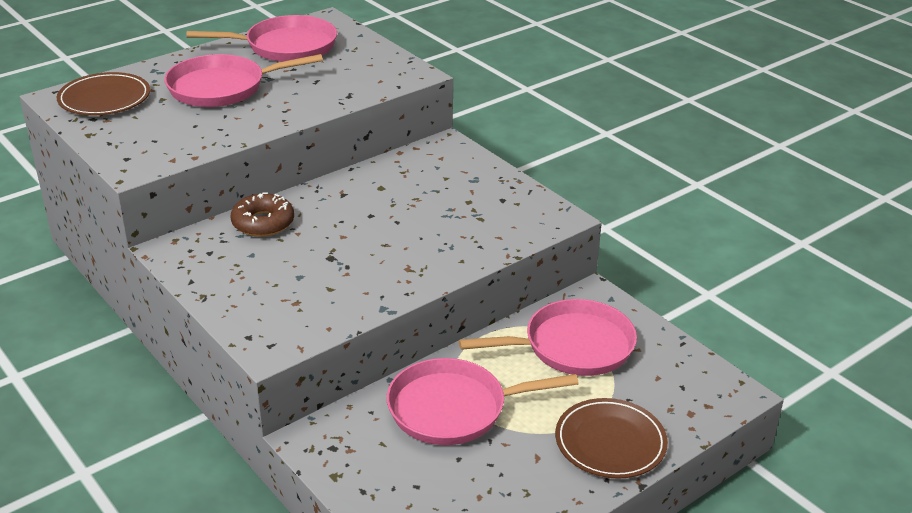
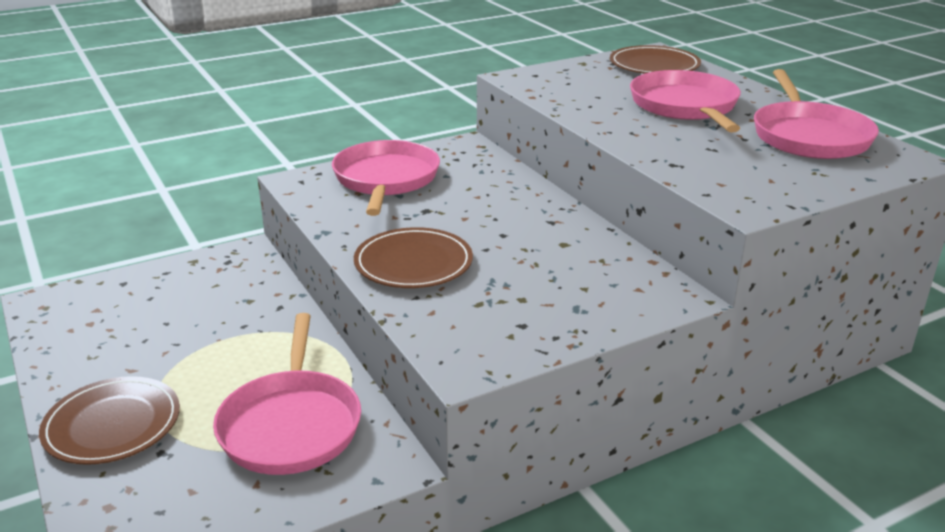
camera: 100 degrees right, 5 degrees down
brown donut [231,192,294,237] -> none
pink pan [387,358,579,445] -> pink pan moved to [332,140,440,216]
none -> brown plate [354,227,473,288]

